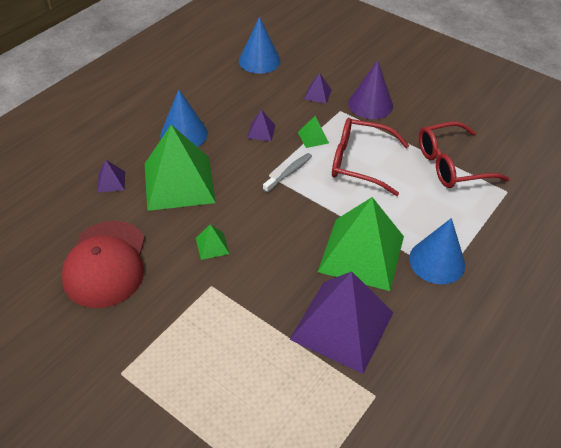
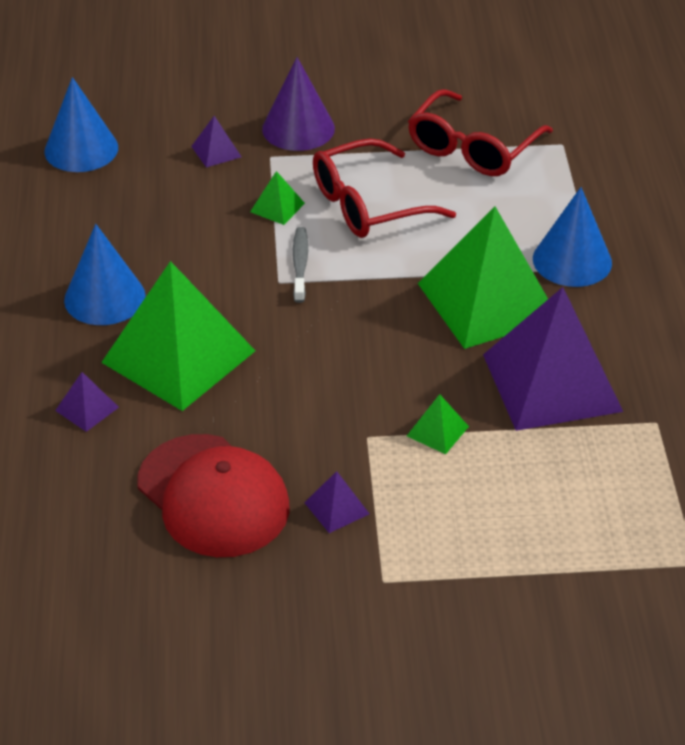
camera: 40 degrees left, 5 degrees down
green pyramid [196,224,229,260] -> green pyramid moved to [407,394,469,454]
purple pyramid [247,110,276,141] -> purple pyramid moved to [304,471,369,533]

